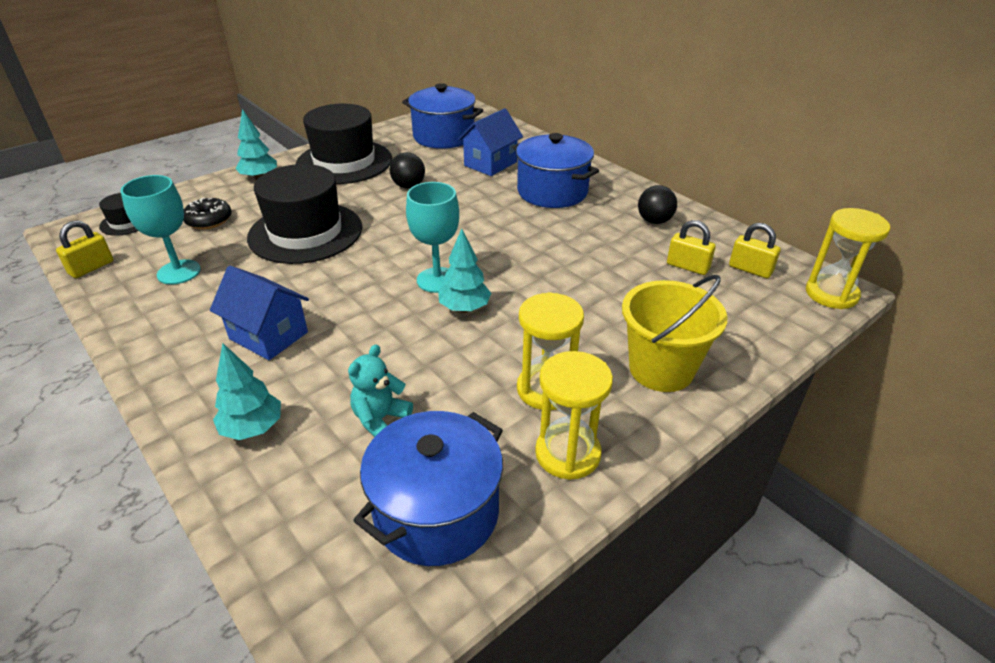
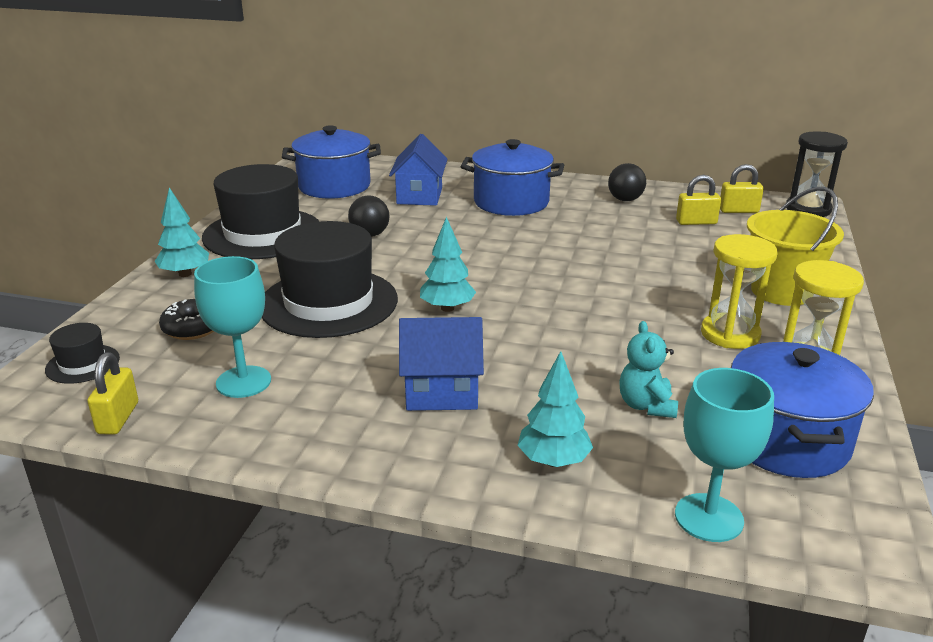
camera: 35 degrees left, 10 degrees down
turquoise goblet [406,182,459,293] -> turquoise goblet moved to [675,368,774,542]
turquoise tree [438,228,491,313] -> turquoise tree moved to [420,217,476,312]
yellow hourglass [806,208,890,309] -> black hourglass [786,131,848,217]

